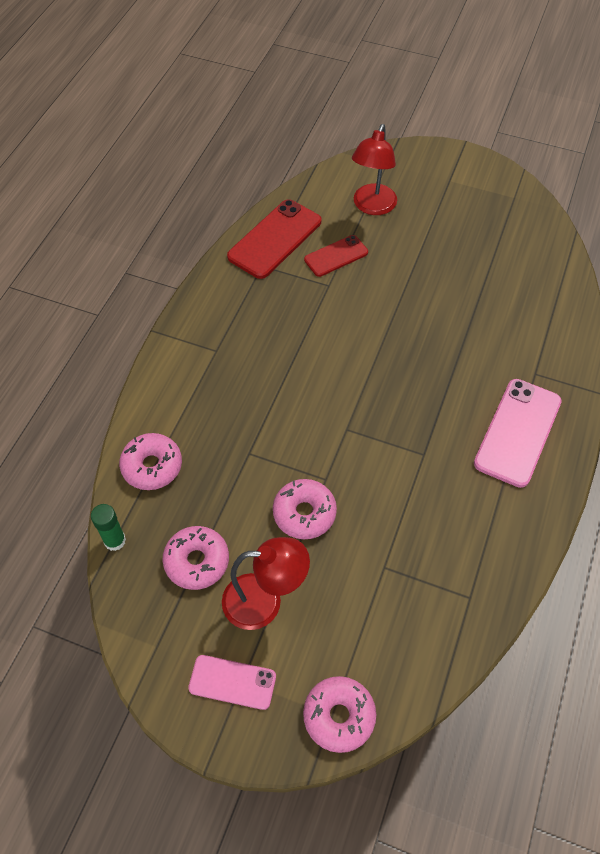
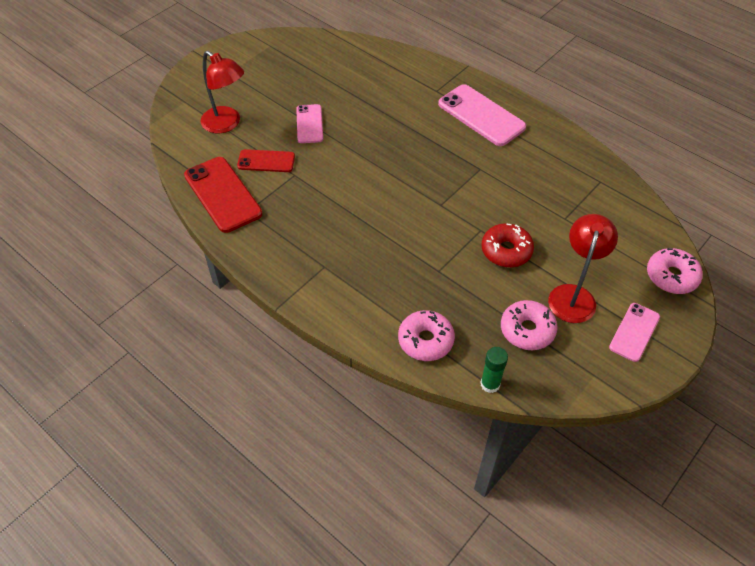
camera: 70 degrees left, 5 degrees down
pink donut [273,479,337,539] -> red donut [482,223,534,267]
red phone [304,235,368,277] -> red phone turned 75 degrees counterclockwise [237,149,295,172]
none -> pink phone [296,104,323,143]

